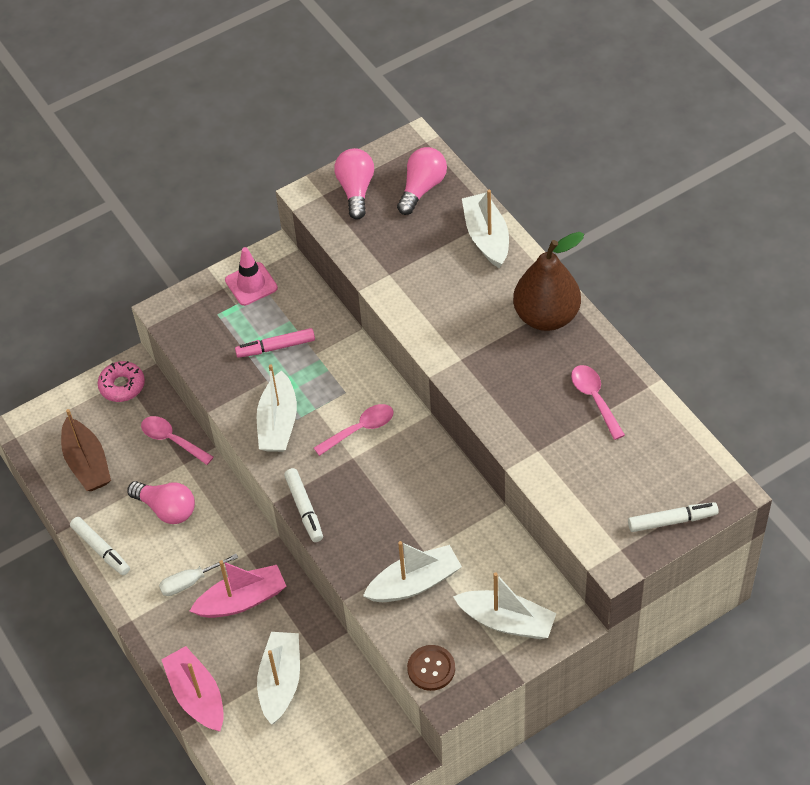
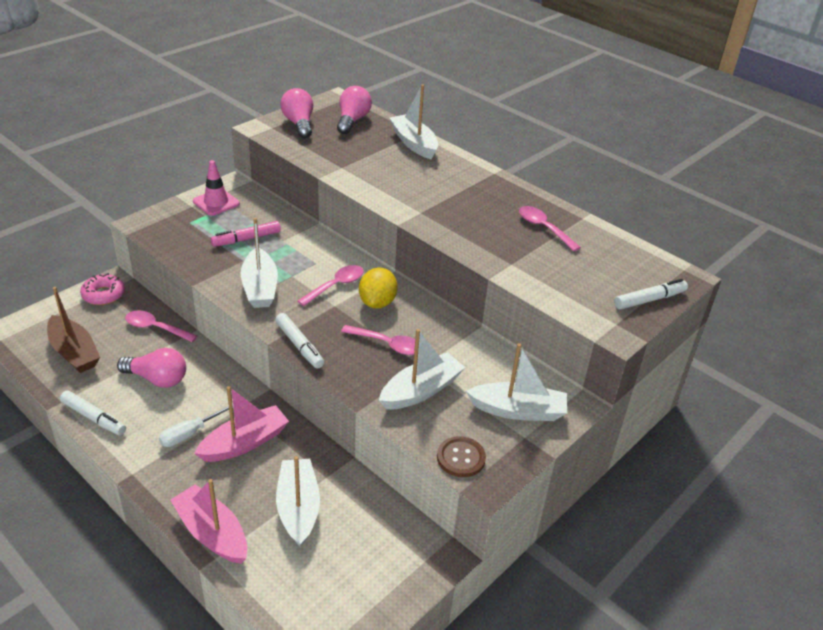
camera: 20 degrees left, 15 degrees down
brown pear [513,232,584,331] -> none
none -> pink spoon [341,325,415,355]
none -> yellow lemon [359,268,398,309]

